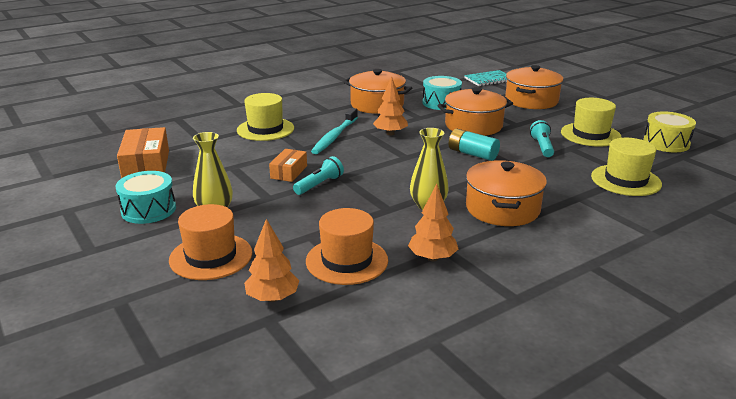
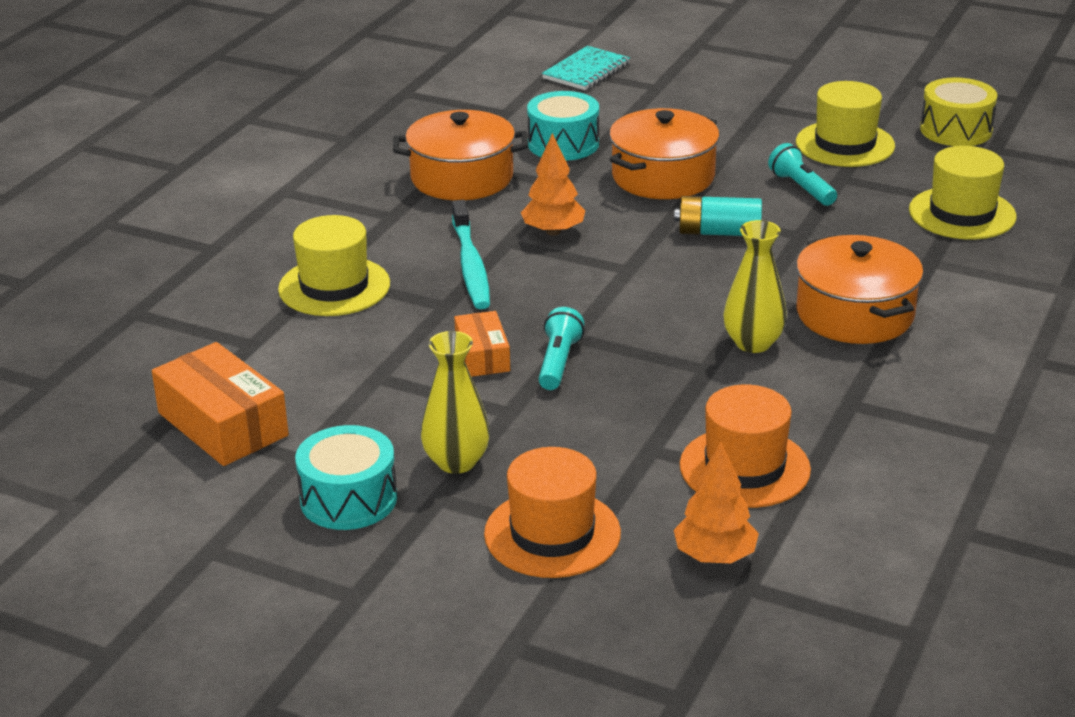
camera: 30 degrees left, 5 degrees up
orange tree [408,184,458,261] -> none
orange pot [505,65,564,109] -> none

